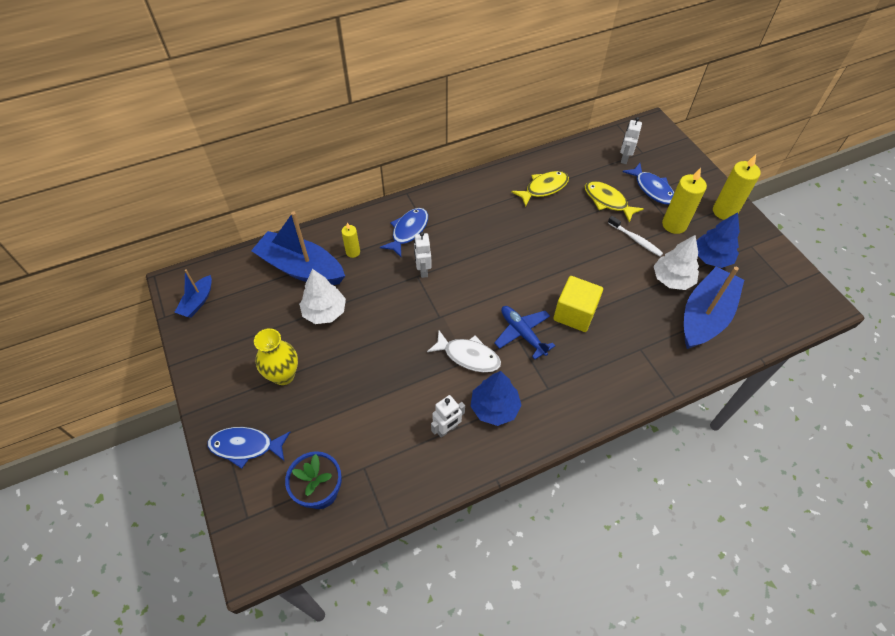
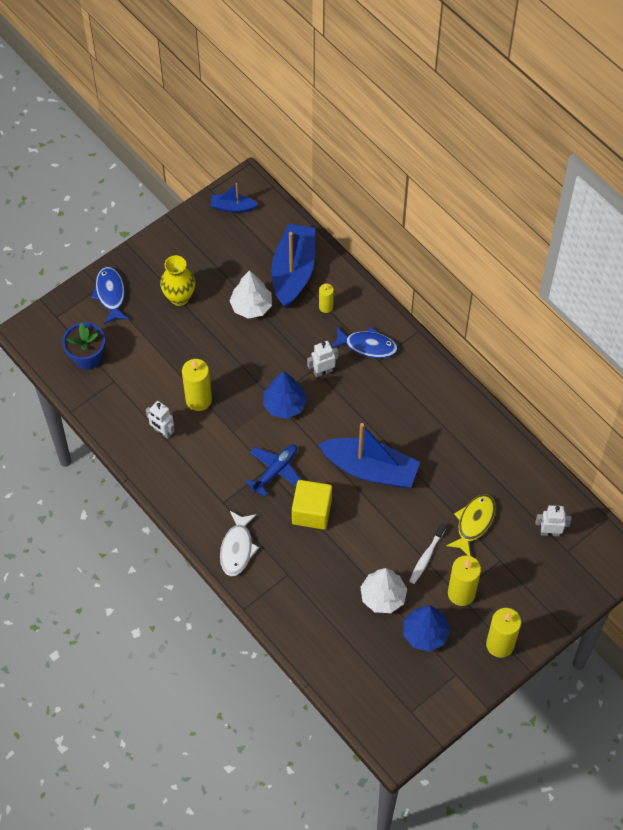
camera: 75 degrees right, 5 degrees up
white fish [427,331,501,372] -> white fish moved to [220,511,259,576]
blue tree [471,371,522,426] -> blue tree moved to [263,371,307,419]
yellow fish [511,171,569,207] -> none
blue fish [622,163,674,205] -> none
blue boat [684,267,744,349] -> blue boat moved to [318,423,420,488]
none -> yellow candle [182,359,212,411]

